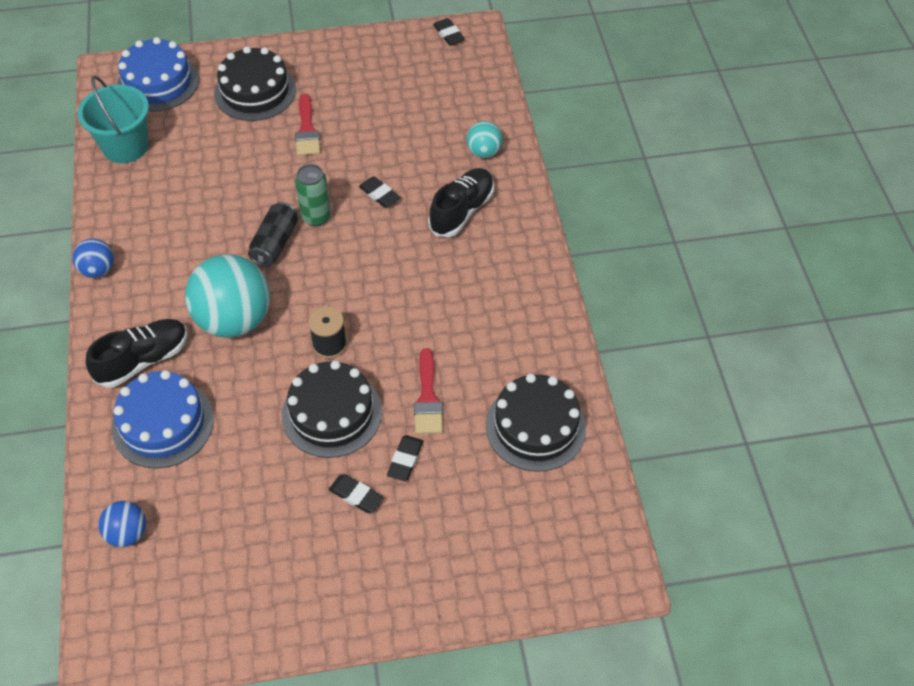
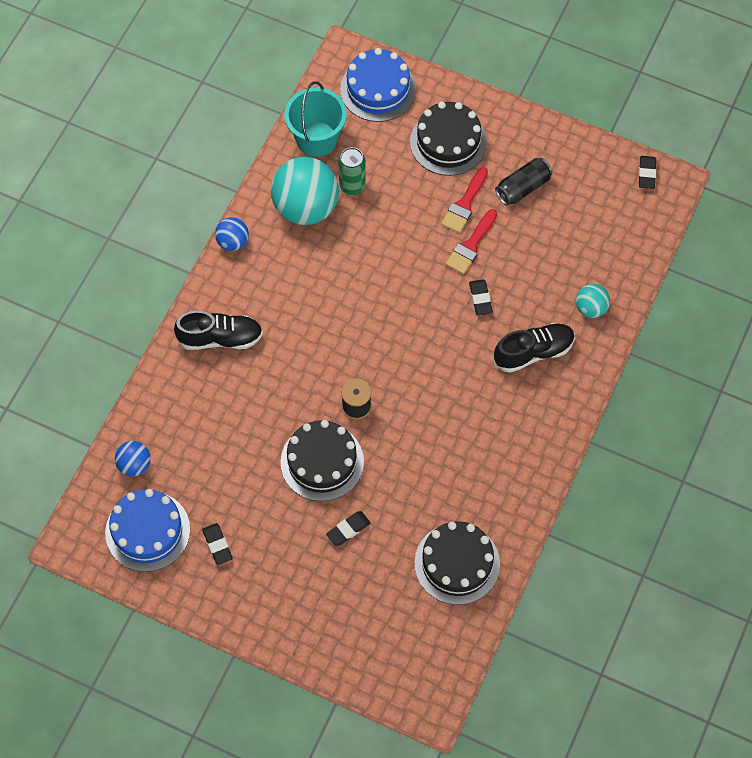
camera: 35 degrees right, 10 degrees up
blue cake [112,370,214,469] -> blue cake moved to [105,489,190,572]
turquoise ball [185,254,270,338] -> turquoise ball moved to [271,157,339,225]
black can [248,202,298,267] -> black can moved to [495,158,553,206]
green can [295,164,331,226] -> green can moved to [338,147,366,195]
black eraser [329,474,384,513] -> black eraser moved to [202,523,233,565]
red brush [414,348,443,434] -> red brush moved to [446,209,497,274]

